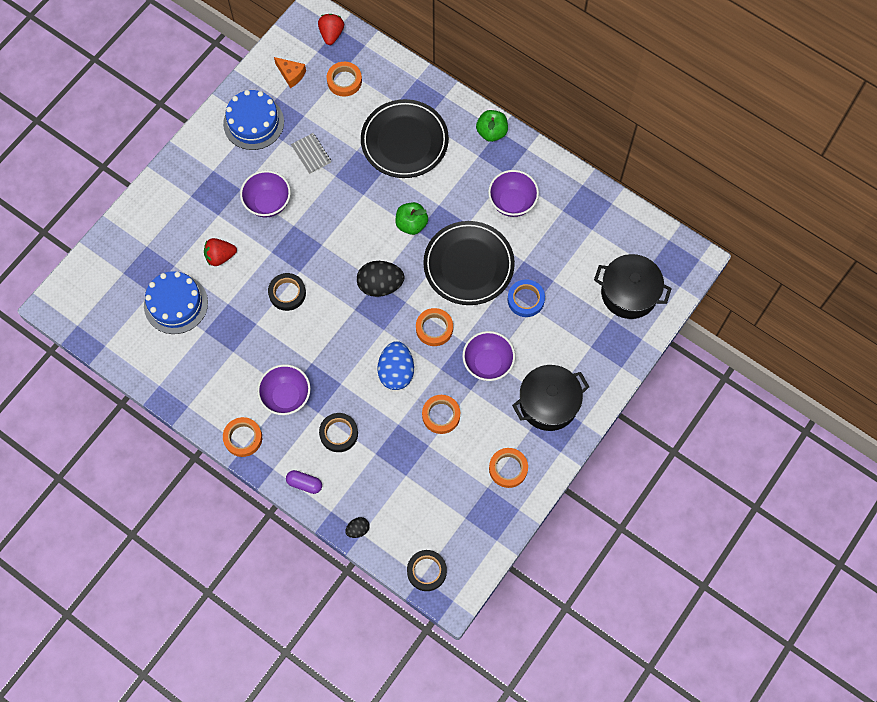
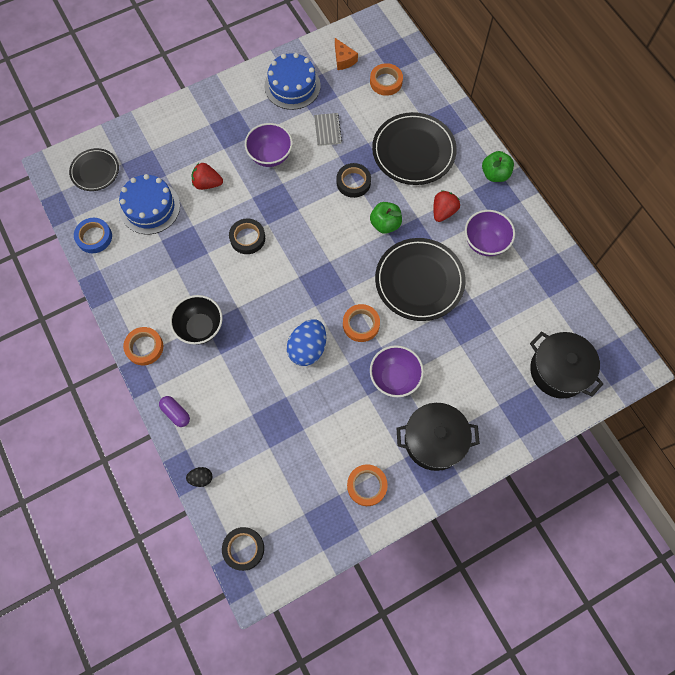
camera: 25 degrees right, 0 degrees up
purple bowl [257,364,311,415] -> black bowl [170,295,223,345]
red strawberry [318,14,344,45] -> red strawberry moved to [433,190,460,222]
black tape [319,413,358,452] -> black tape moved to [337,163,371,198]
black egg [357,261,405,297] -> none
orange tape [422,395,460,434] -> none
blue tape [508,279,545,317] -> blue tape moved to [74,218,112,253]
none -> black plate [69,148,119,191]

